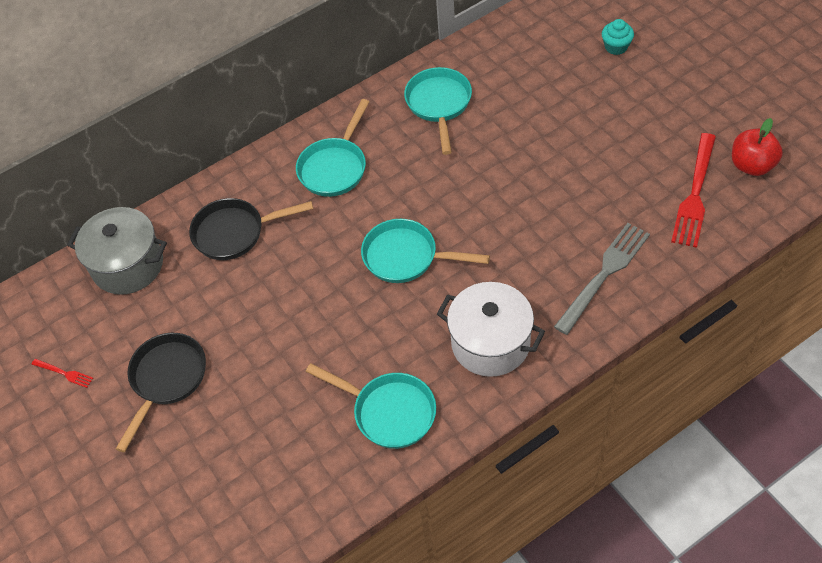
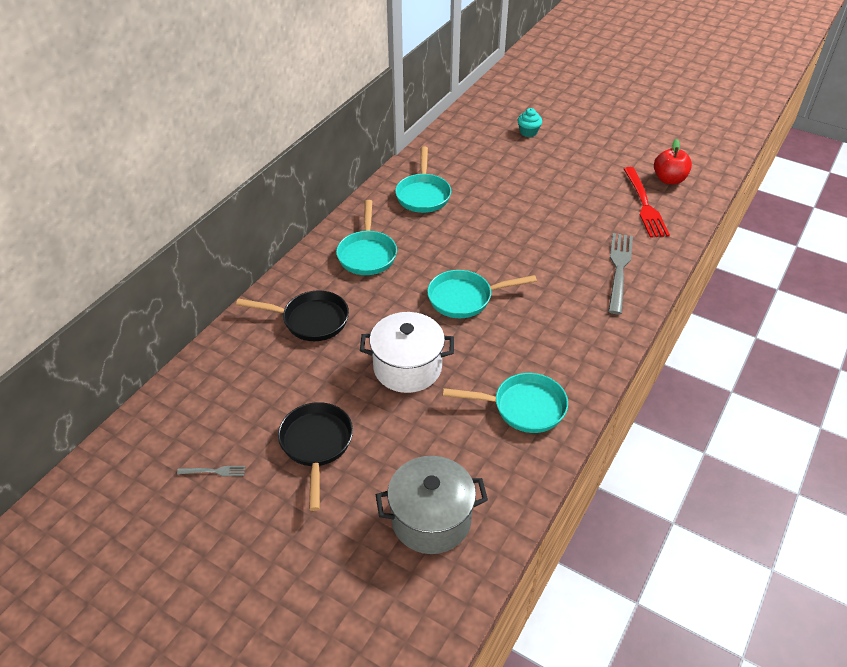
camera: 30 degrees left, 10 degrees down
red fork [32,359,93,388] -> grey fork [177,466,246,476]
grey pot [67,207,167,295] -> grey pot moved to [376,456,488,554]
black pan [189,198,313,260] -> black pan turned 135 degrees counterclockwise [236,290,349,341]
turquoise pan [404,67,472,155] -> turquoise pan turned 150 degrees counterclockwise [395,146,451,213]
white pot [437,282,545,377] -> white pot moved to [360,312,454,393]

